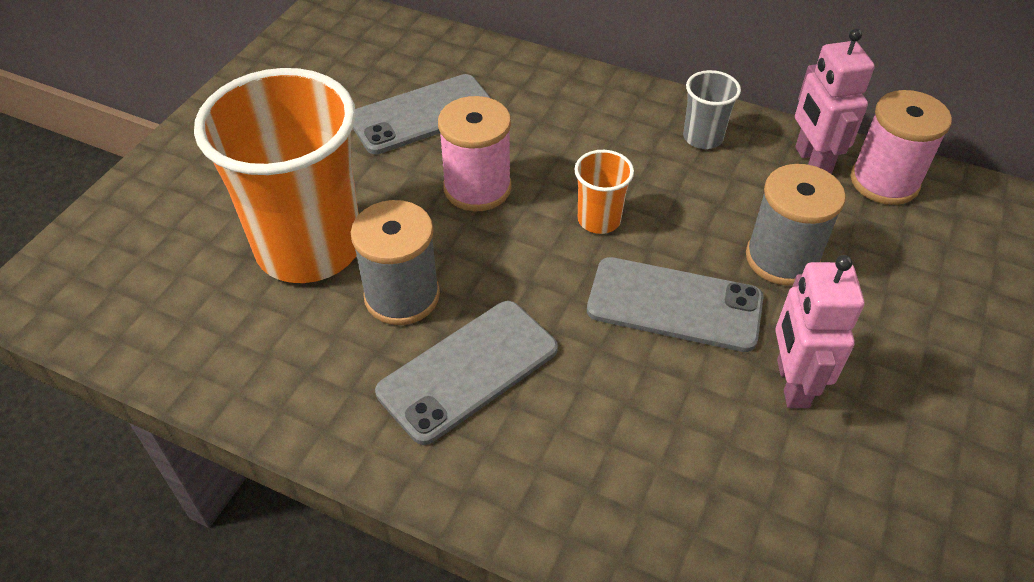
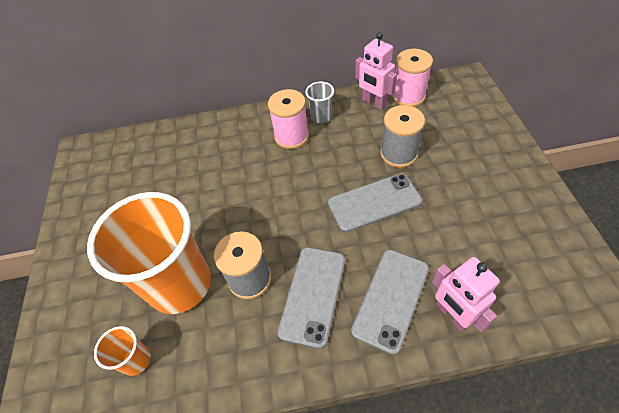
camera: 30 degrees left, 5 degrees up
grey phone [353,74,492,154] -> grey phone moved to [351,250,429,355]
pink spool [438,96,512,211] -> pink spool moved to [268,89,309,149]
orange cup [574,150,634,234] -> orange cup moved to [94,326,151,376]
pink robot [775,255,864,408] -> pink robot moved to [432,257,500,332]

